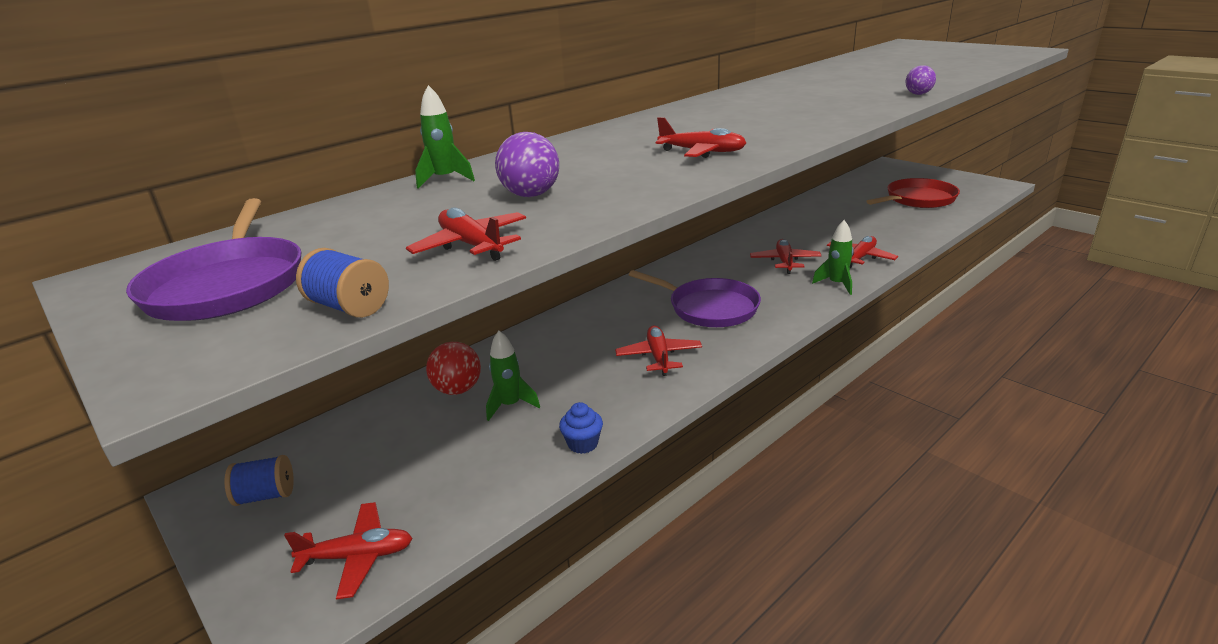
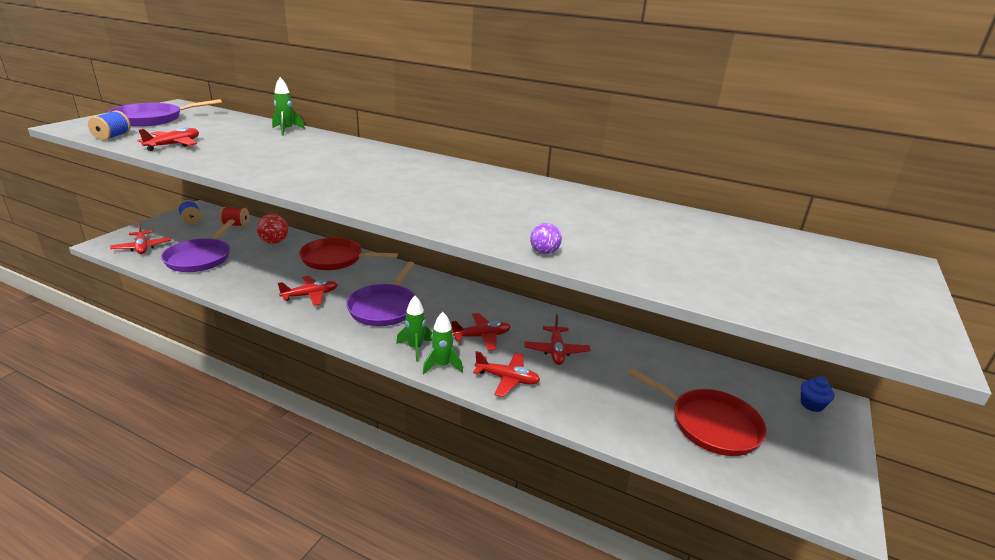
camera: 65 degrees right, 0 degrees up
green rocket [486,331,540,421] -> green rocket moved to [396,296,433,362]
purple ball [495,132,559,197] -> none
blue cupcake [559,402,603,454] -> blue cupcake moved to [801,376,834,412]
red plane [656,117,747,158] -> red plane moved to [524,315,591,365]
none -> purple pan [161,219,235,272]
none -> red spool [219,207,249,227]
none -> red pan [299,238,398,270]

